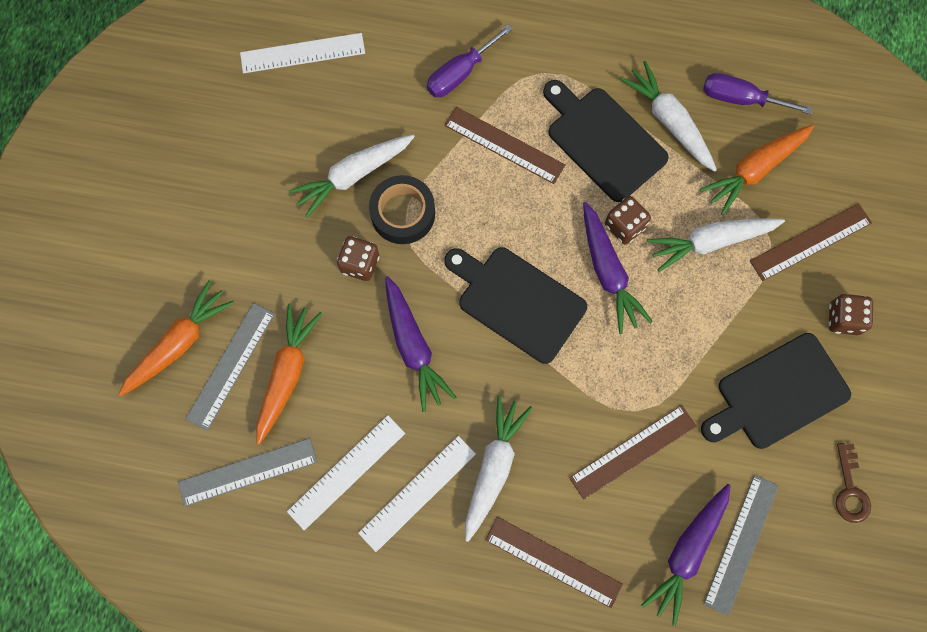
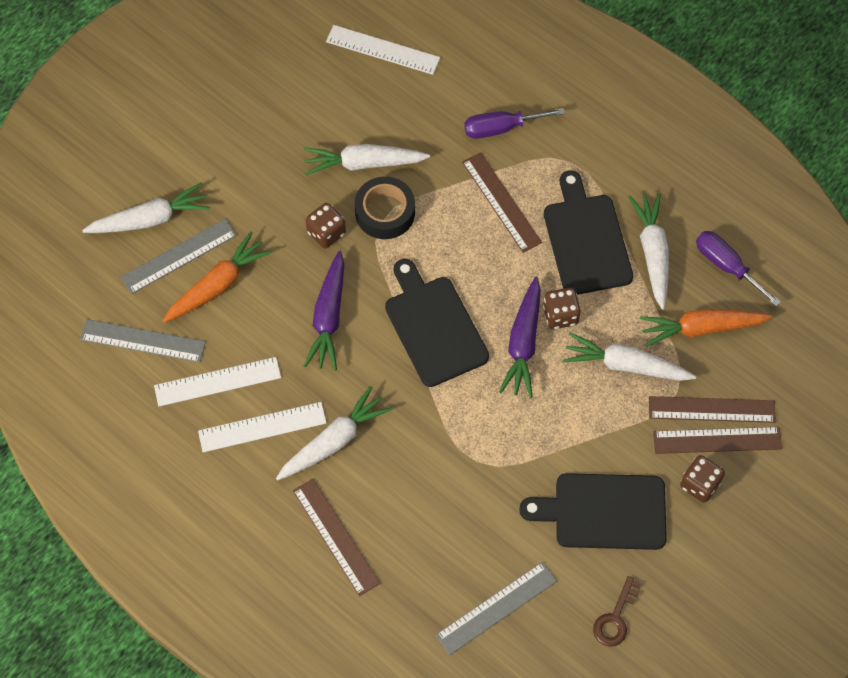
camera: 30 degrees right, 10 degrees down
orange carrot [118,280,234,397] -> white carrot [82,182,210,233]
brown ruler [569,405,697,500] -> brown ruler moved to [653,427,782,454]
purple carrot [641,484,731,626] -> none

